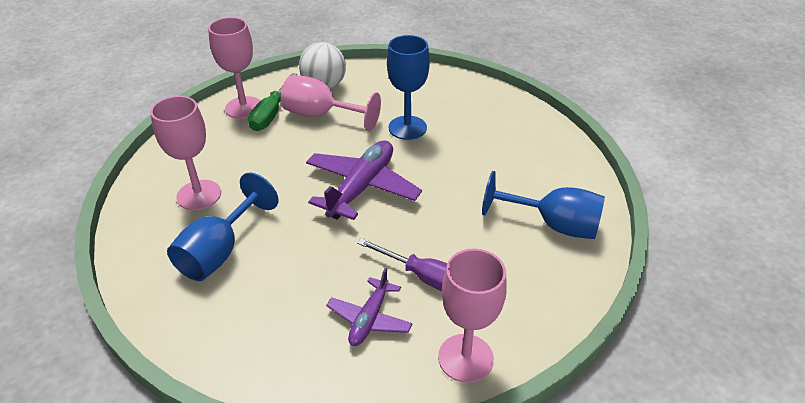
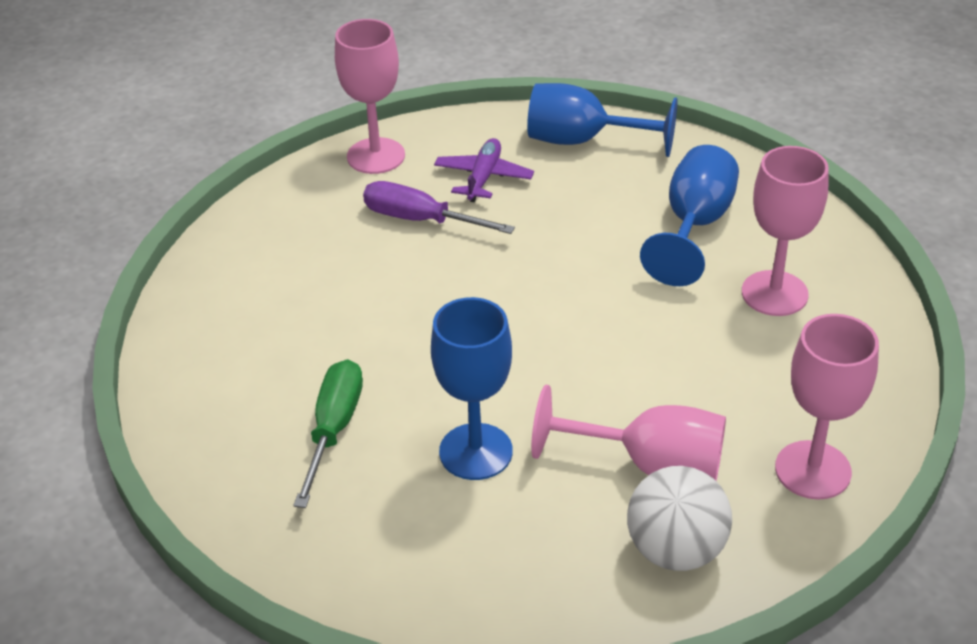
camera: 175 degrees right, 0 degrees up
green screwdriver [248,73,297,131] -> green screwdriver moved to [293,359,363,508]
purple plane [306,140,422,220] -> none
blue goblet [482,171,605,239] -> blue goblet moved to [527,83,677,157]

